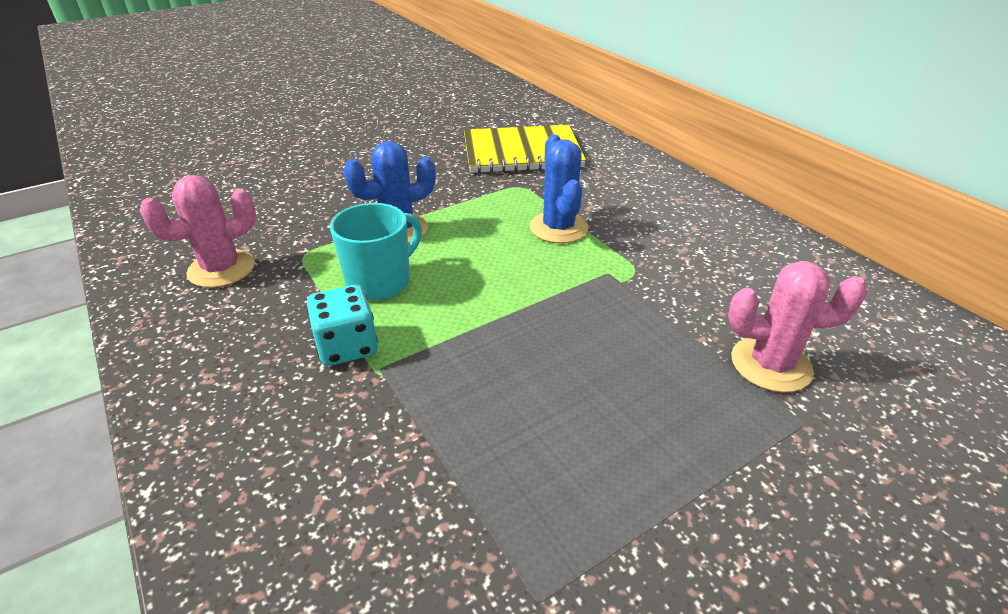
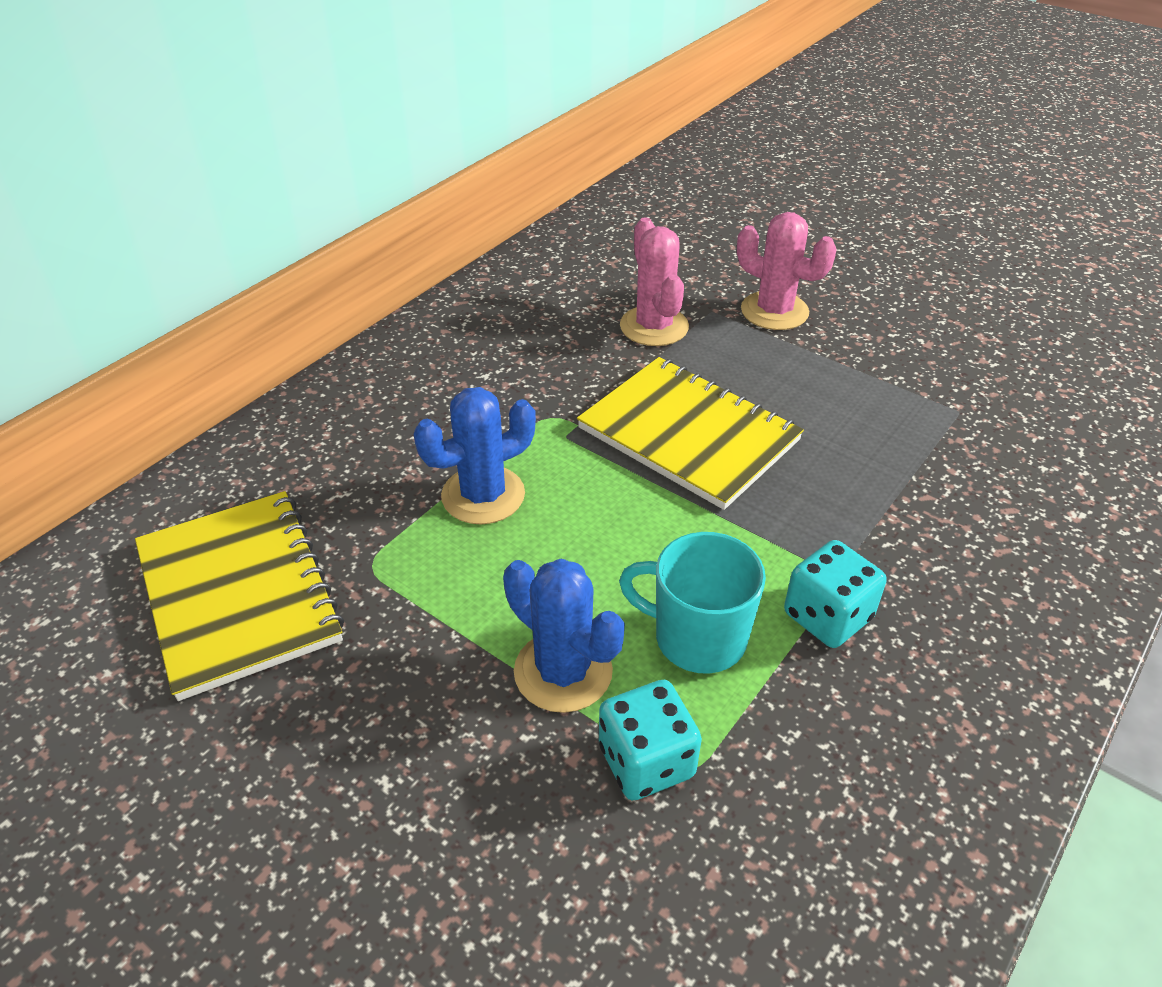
camera: 110 degrees left, 5 degrees up
pink cactus [140,175,256,288] -> pink cactus moved to [737,212,837,330]
none -> yellow notebook [577,357,804,510]
none -> turquoise dice [599,680,702,801]

